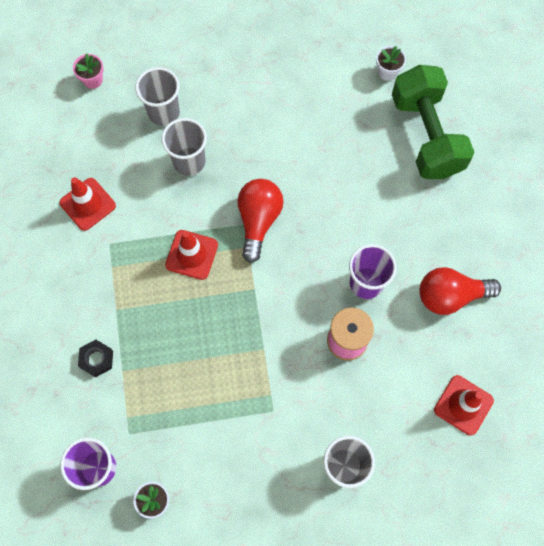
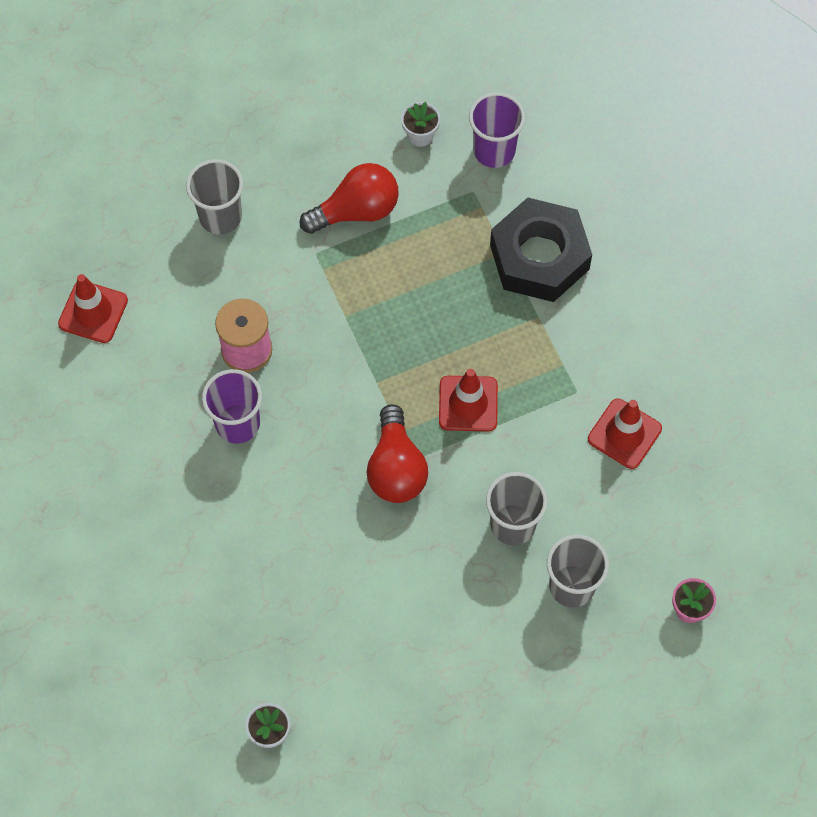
camera: 165 degrees right, 5 degrees down
black nut [78,340,113,377] -> black nut [490,198,592,302], size x2.33
green dumbbell [392,65,474,179] -> none
red light bulb [419,267,501,315] -> red light bulb moved to [300,163,399,234]

